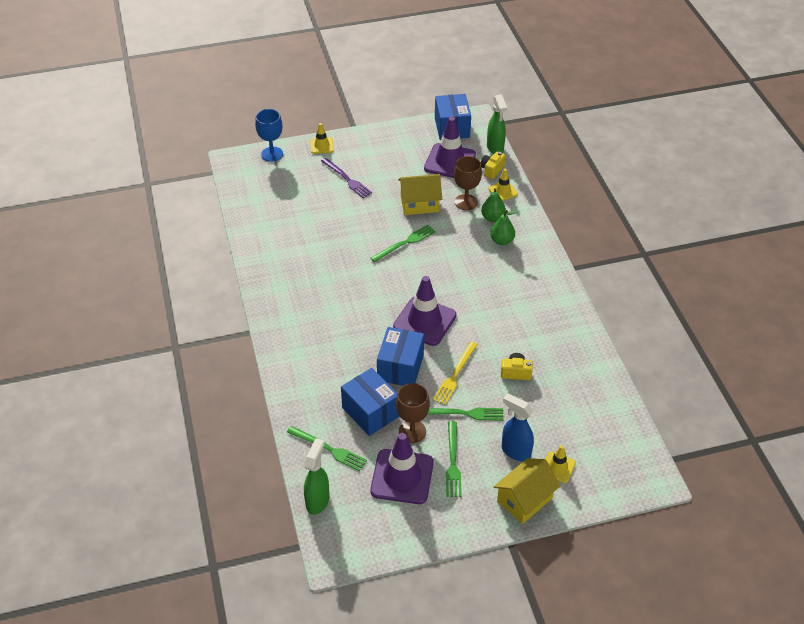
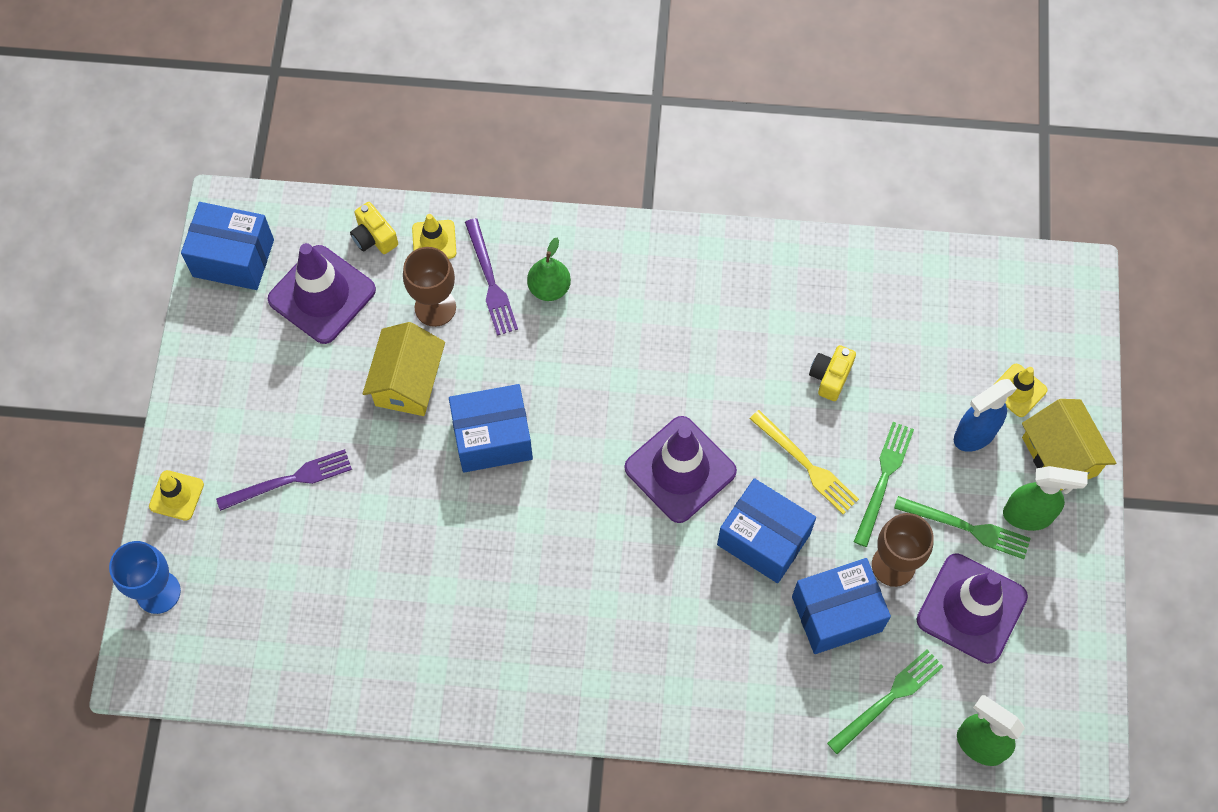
camera: 70 degrees left, 20 degrees up
green fork [371,225,436,262] -> blue box [449,384,533,472]
green pear [481,188,506,222] -> purple fork [465,218,518,336]
green spray bottle [487,94,507,154] -> green spray bottle moved to [1003,466,1088,531]

